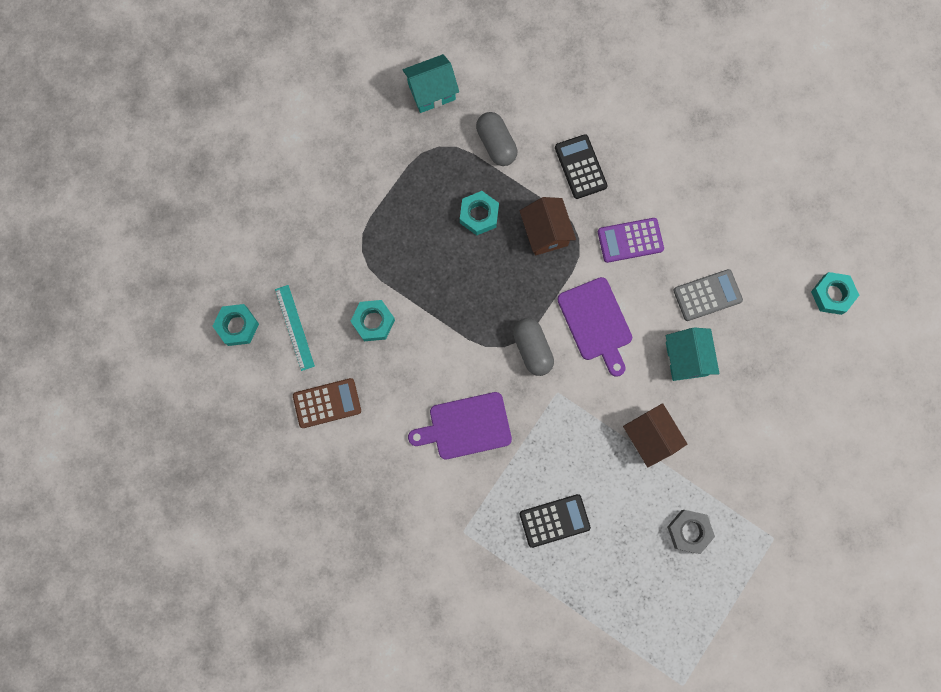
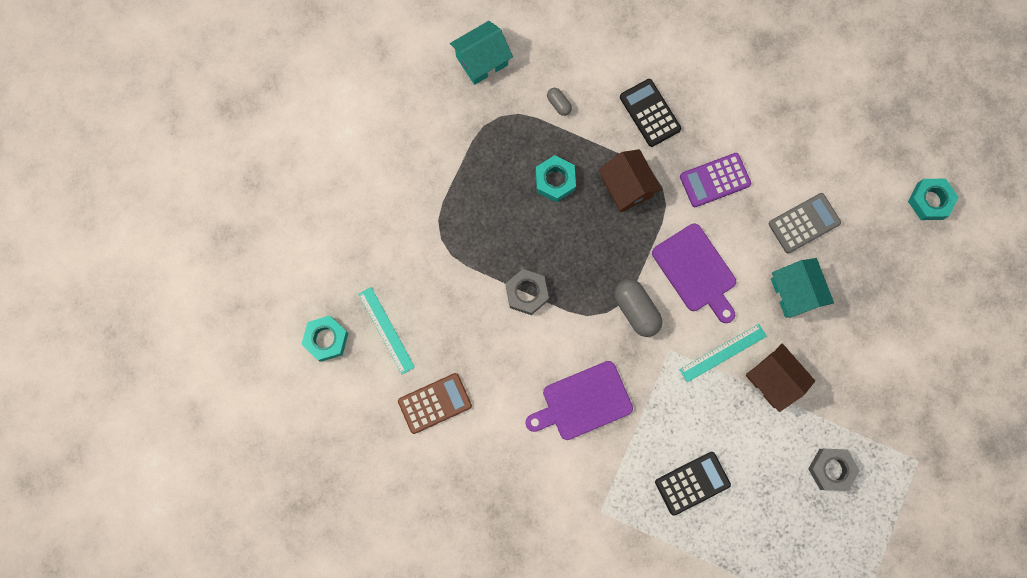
camera: 10 degrees left, 0 degrees up
turquoise nut [350,300,395,341] -> none
grey capsule [476,112,517,166] -> grey capsule [547,88,572,116], size x0.52
none -> grey nut [506,269,549,315]
none -> turquoise ruler [679,324,767,382]

